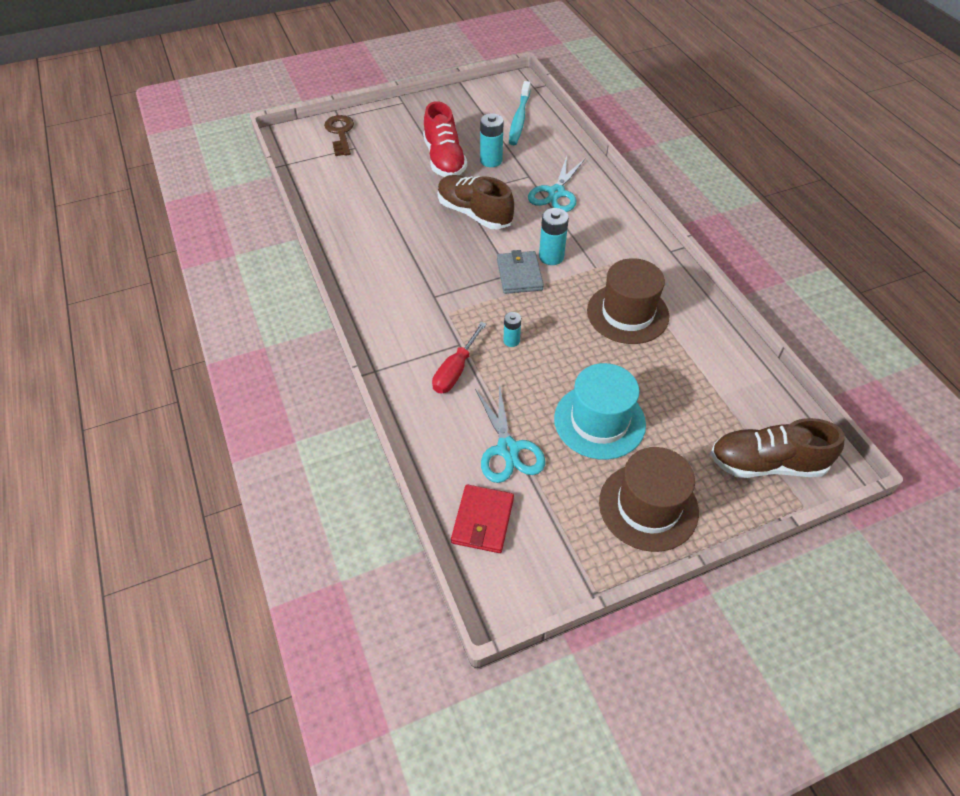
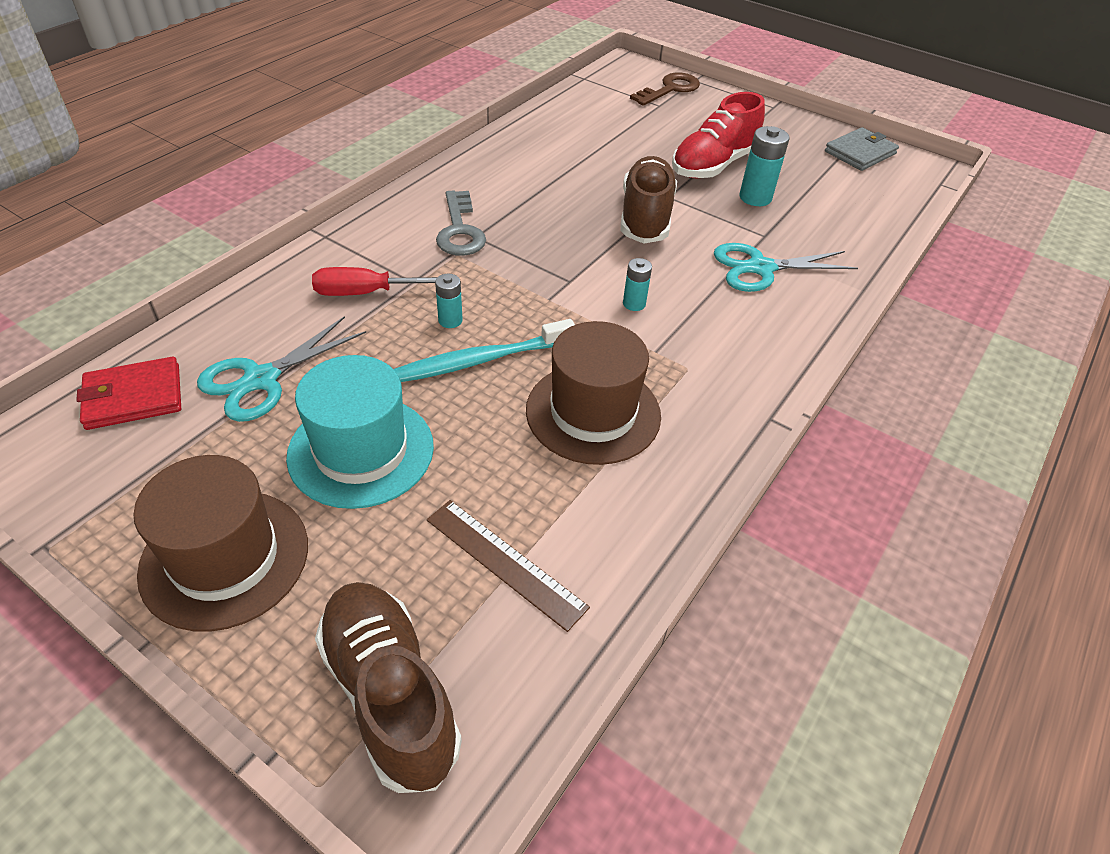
camera: 55 degrees right, 5 degrees down
grey wallet [497,250,544,294] -> grey wallet moved to [825,127,899,171]
turquoise toothbrush [509,81,531,145] -> turquoise toothbrush moved to [394,319,575,382]
turquoise battery [539,208,569,265] -> turquoise battery [623,258,652,311], size x0.60
none -> brown ruler [427,500,590,632]
none -> grey key [436,191,486,256]

